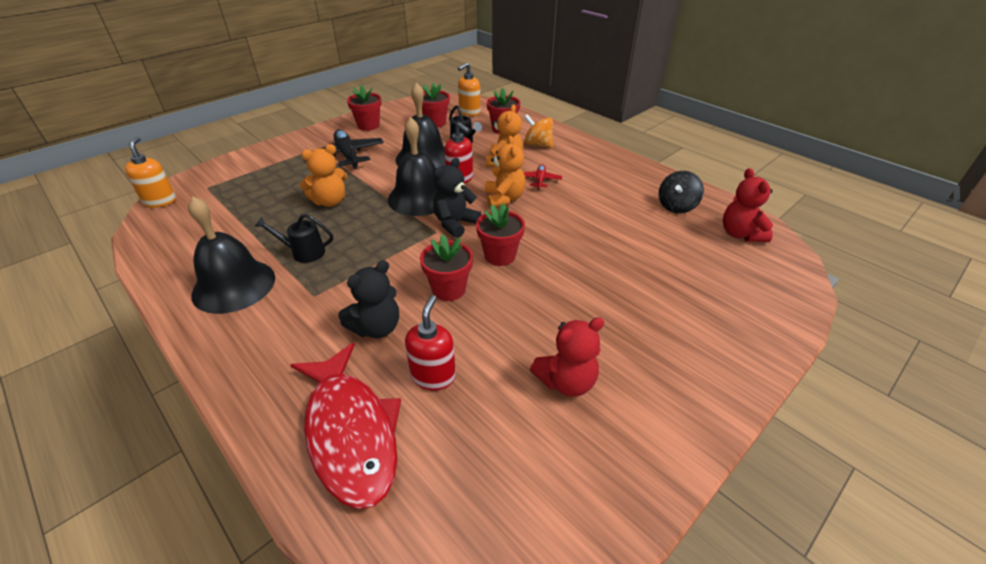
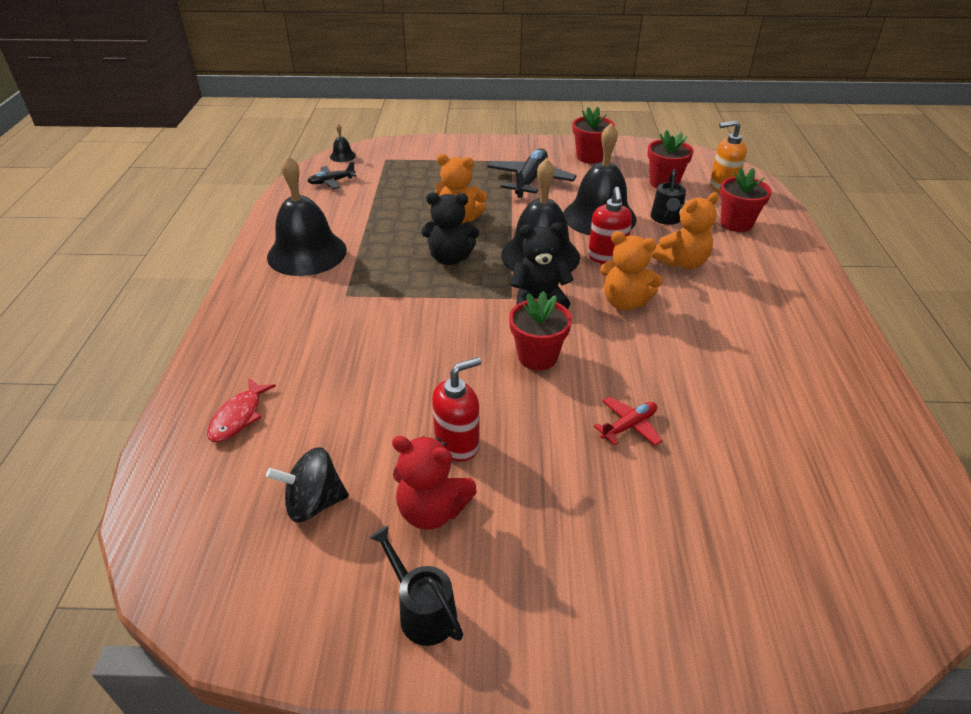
camera: 45 degrees right, 0 degrees up
orange soap dispenser [125,137,176,208] -> black bell [330,123,356,162]
black watering can [255,214,333,263] -> black watering can moved to [369,526,463,646]
red fish [290,343,401,509] -> red fish [207,378,276,442], size x0.46
black teddy bear [338,260,399,338] -> black teddy bear moved to [421,192,479,265]
red soap dispenser [405,295,456,390] -> red soap dispenser moved to [432,357,481,462]
red flower pot [420,234,473,301] -> none
orange teddy bear [485,136,526,208] -> orange teddy bear turned 75 degrees clockwise [600,231,663,311]
orange spinning top [524,114,553,148] -> none
red plane [524,164,562,190] -> red plane moved to [594,397,662,446]
black spinning top [659,171,704,213] -> black spinning top moved to [266,447,349,522]
red teddy bear [723,168,773,242] -> none
none -> black plane [308,161,356,189]

